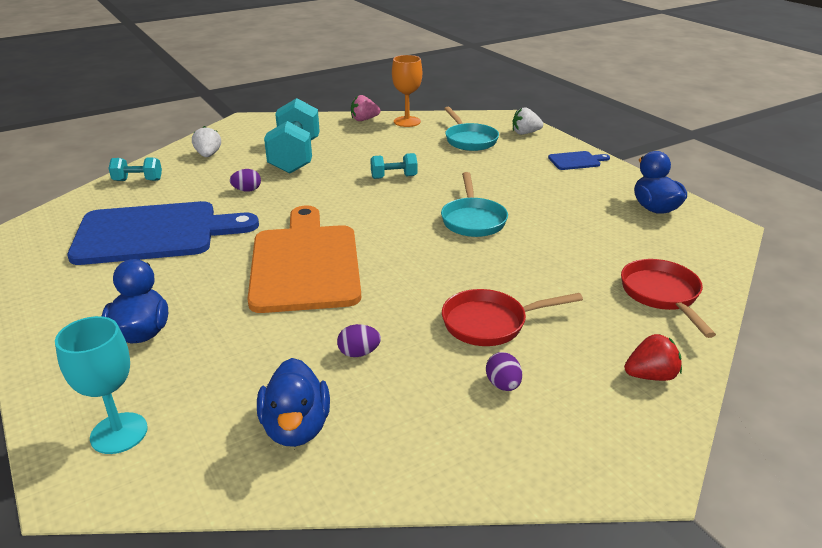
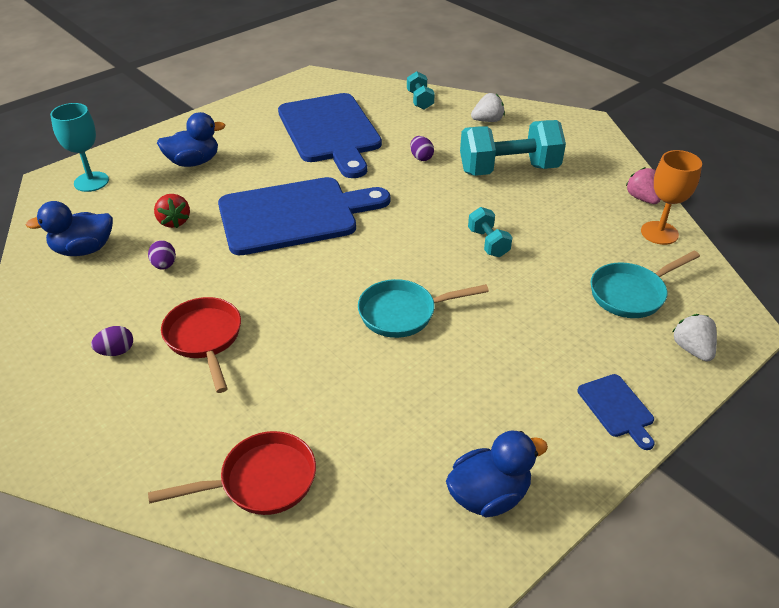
camera: 80 degrees right, 10 degrees up
orange cutting board [247,206,361,313] -> blue cutting board [218,177,390,255]
red strawberry [624,334,682,381] -> red strawberry moved to [154,194,190,228]

